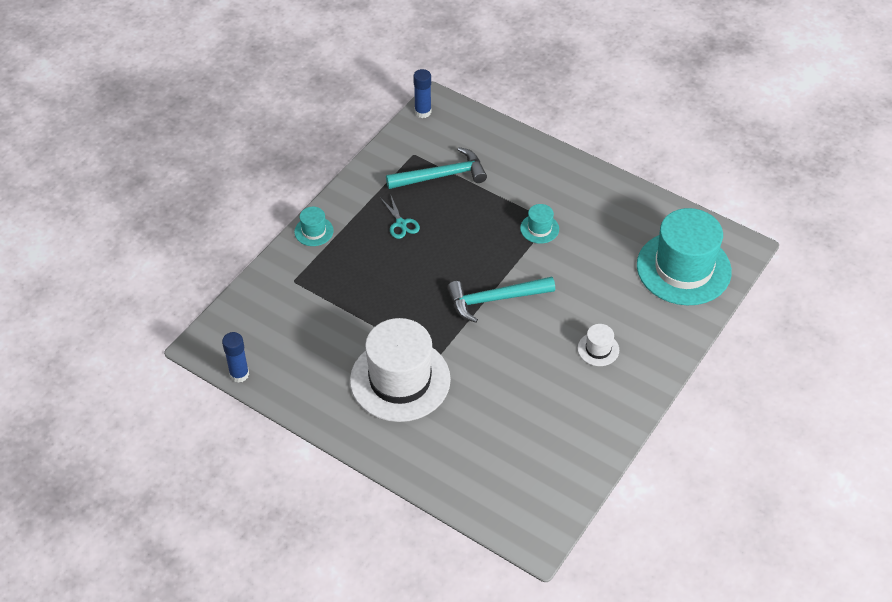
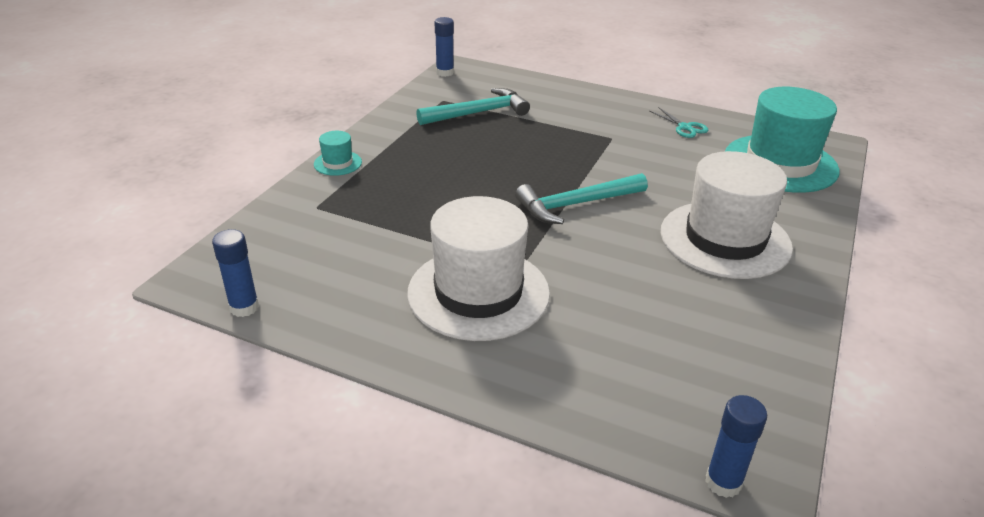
camera: 10 degrees left, 15 degrees down
turquoise scissors [381,194,420,239] -> turquoise scissors moved to [650,107,709,138]
turquoise hat [520,204,559,244] -> none
white hat [578,324,619,366] -> white hat [661,151,793,279], size x2.37
none -> blue glue stick [705,395,767,498]

